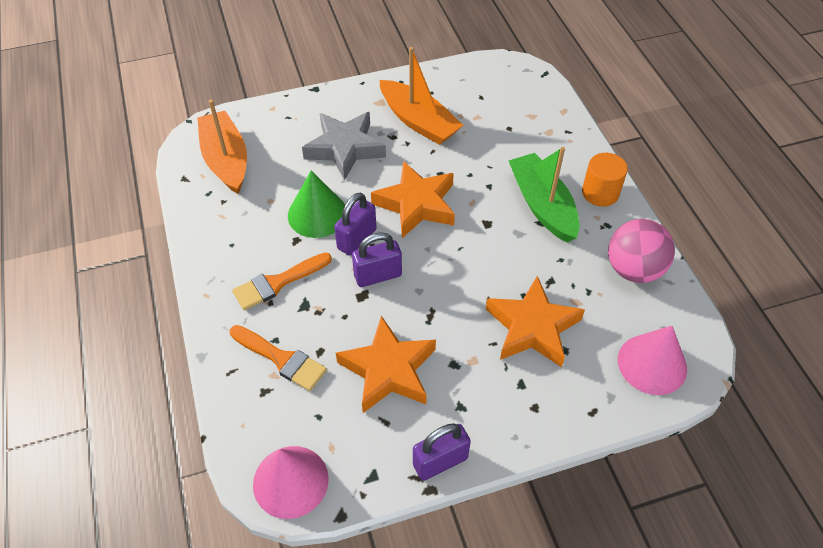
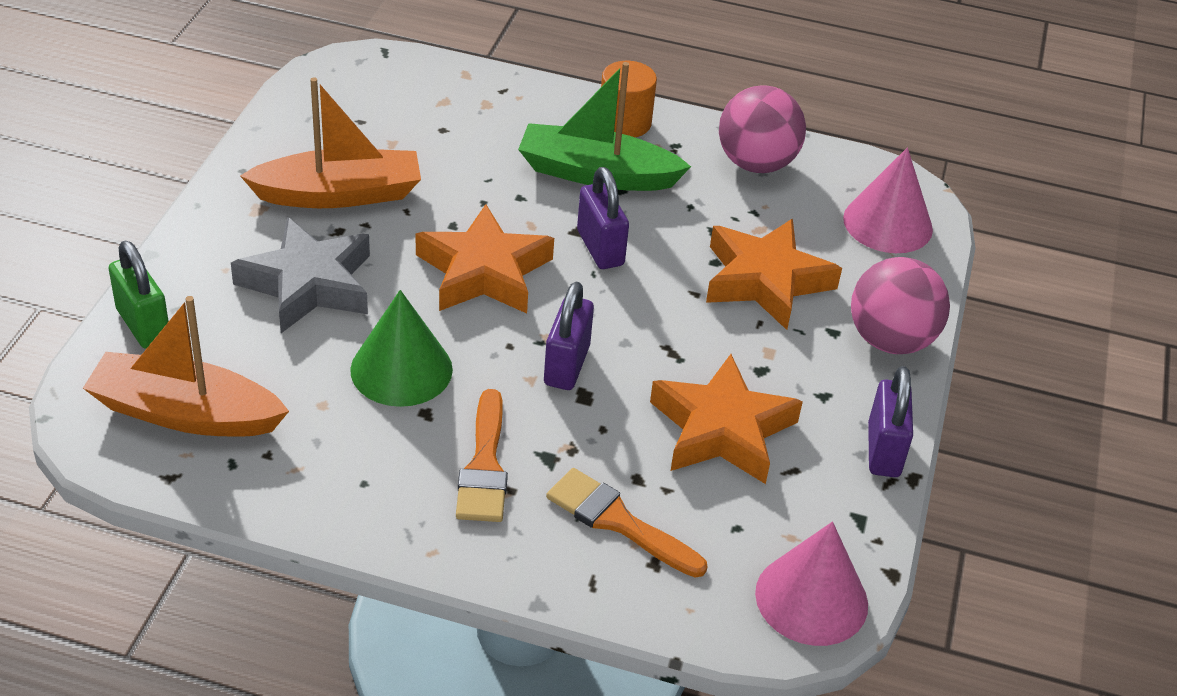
camera: 60 degrees left, 10 degrees down
orange brush [230,325,327,391] -> orange brush turned 120 degrees counterclockwise [546,468,707,578]
purple padlock [334,193,377,256] -> purple padlock moved to [577,167,629,269]
none -> green padlock [108,241,169,349]
none -> pink ball [851,257,950,354]

